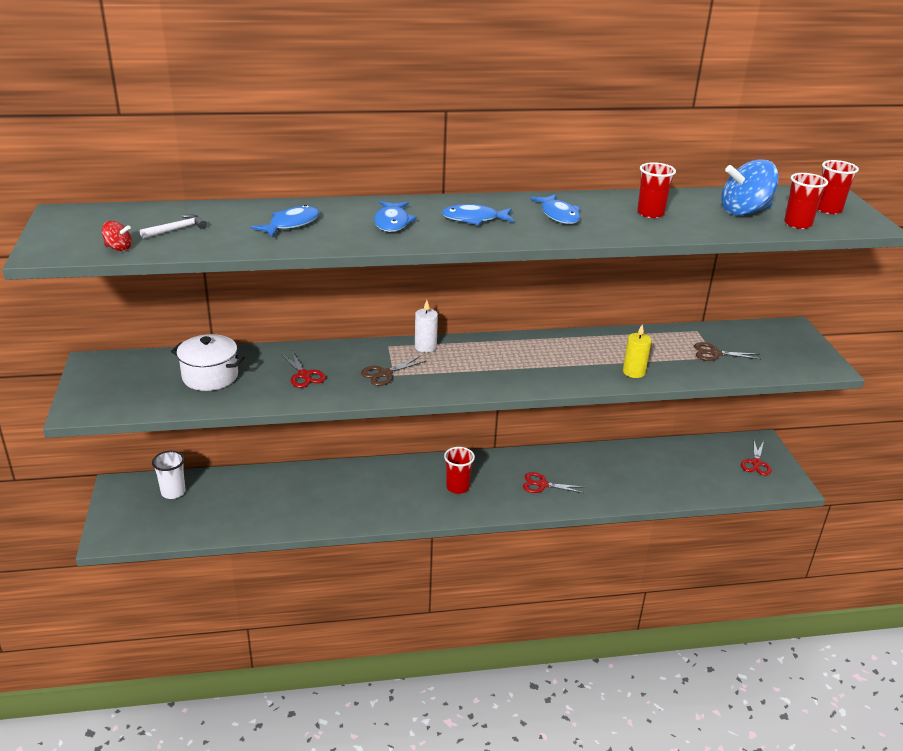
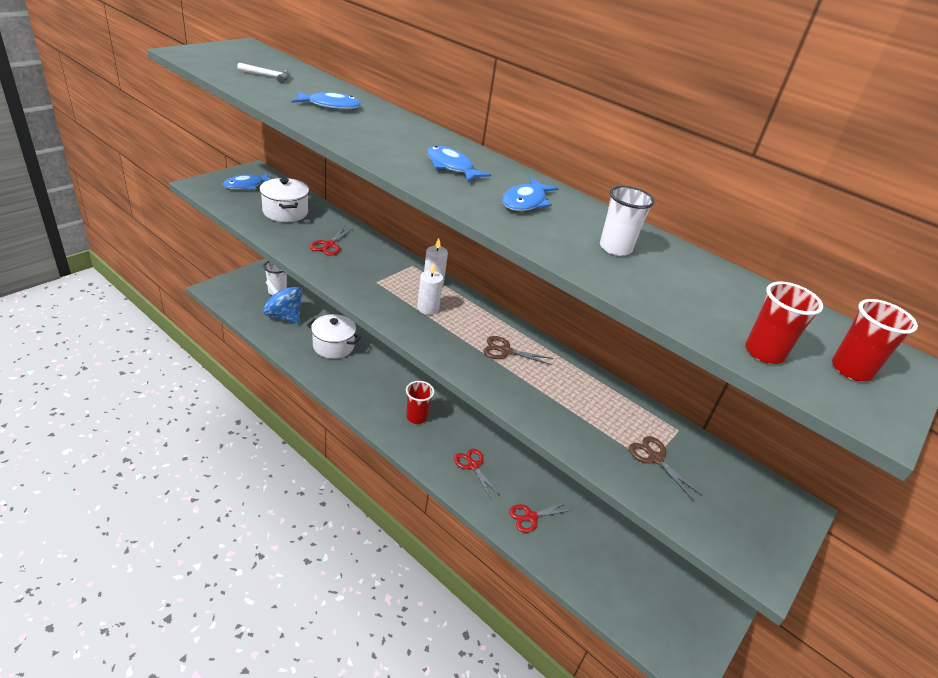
camera: 45 degrees right, 5 degrees up
red spinning top [102,221,132,251] -> none
brown scissors [361,356,426,386] -> brown scissors moved to [483,336,553,365]
blue fish [374,201,417,232] -> blue fish moved to [223,173,271,190]
yellow candle [623,324,652,378] -> none
red cup [637,162,676,218] -> white cup [600,186,655,256]
blue spinning top [721,159,779,216] -> blue spinning top moved to [263,279,302,324]
red scissors [741,441,772,475] -> red scissors moved to [509,502,573,533]
none -> white pot [307,314,361,359]
none -> white candle [417,263,443,315]

